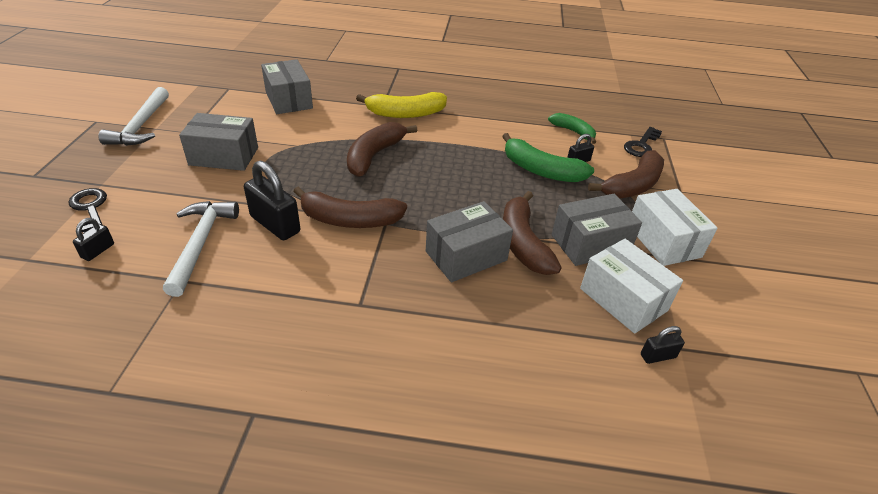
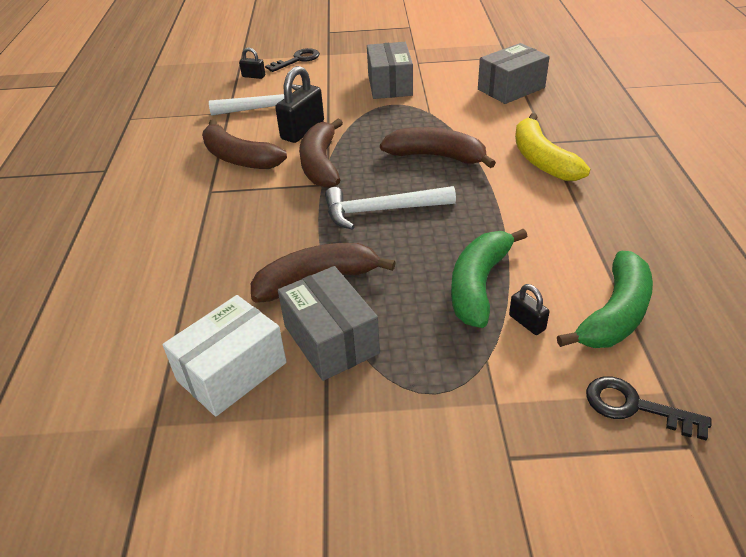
camera: 85 degrees right, 0 degrees up
white hammer [98,87,169,146] -> white hammer moved to [325,186,456,230]
grey box [426,201,513,282] -> none
green banana [548,113,596,144] -> green banana [557,251,653,348], size x1.59
brown banana [588,150,664,198] -> brown banana moved to [202,119,287,169]
white box [632,189,717,266] -> none
black padlock [641,326,685,364] -> none

